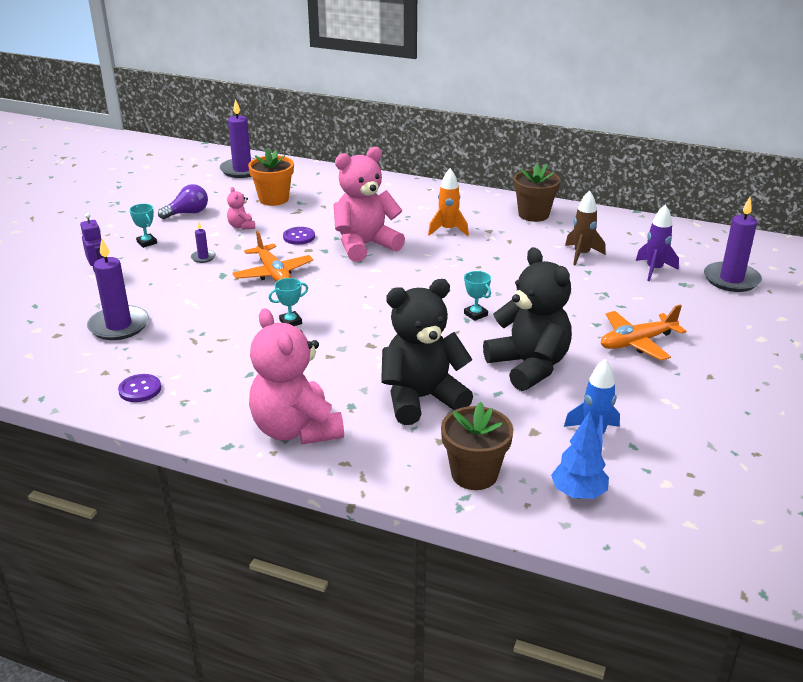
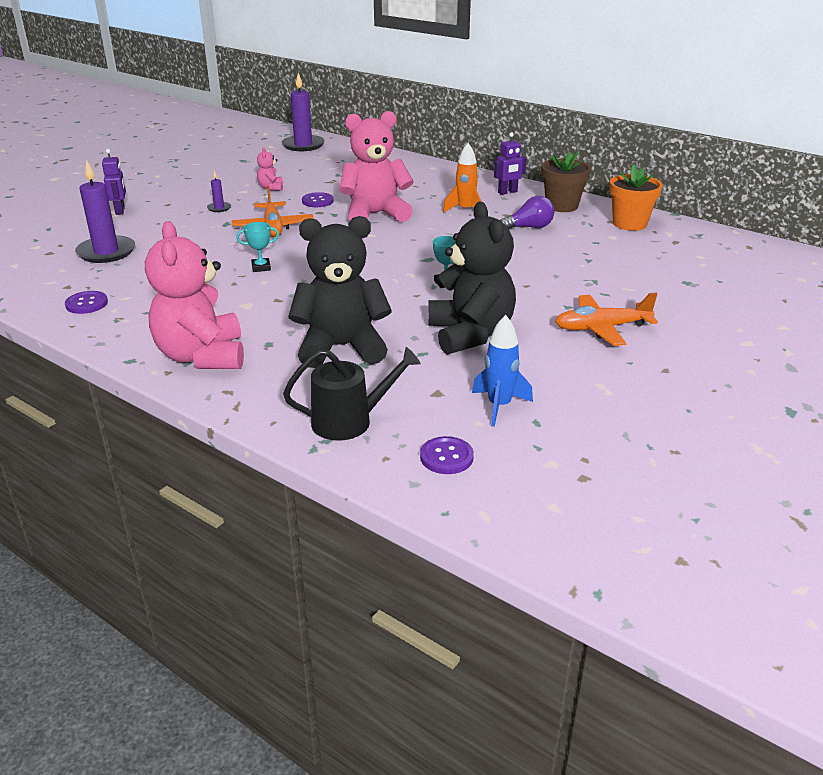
camera: 15 degrees right, 0 degrees up
turquoise trophy [129,204,157,248] -> none
purple light bulb [158,184,208,219] -> purple light bulb moved to [500,196,554,229]
orange flower pot [248,148,294,206] -> orange flower pot moved to [609,165,663,231]
brown flower pot [441,402,514,490] -> black watering can [283,347,421,441]
blue tree [551,411,609,499] -> purple button [420,436,474,474]
brown rocket [565,190,606,265] -> none
purple rocket [636,204,679,281] -> none
purple candle [704,197,762,292] -> none
none -> purple robot [494,132,526,195]

